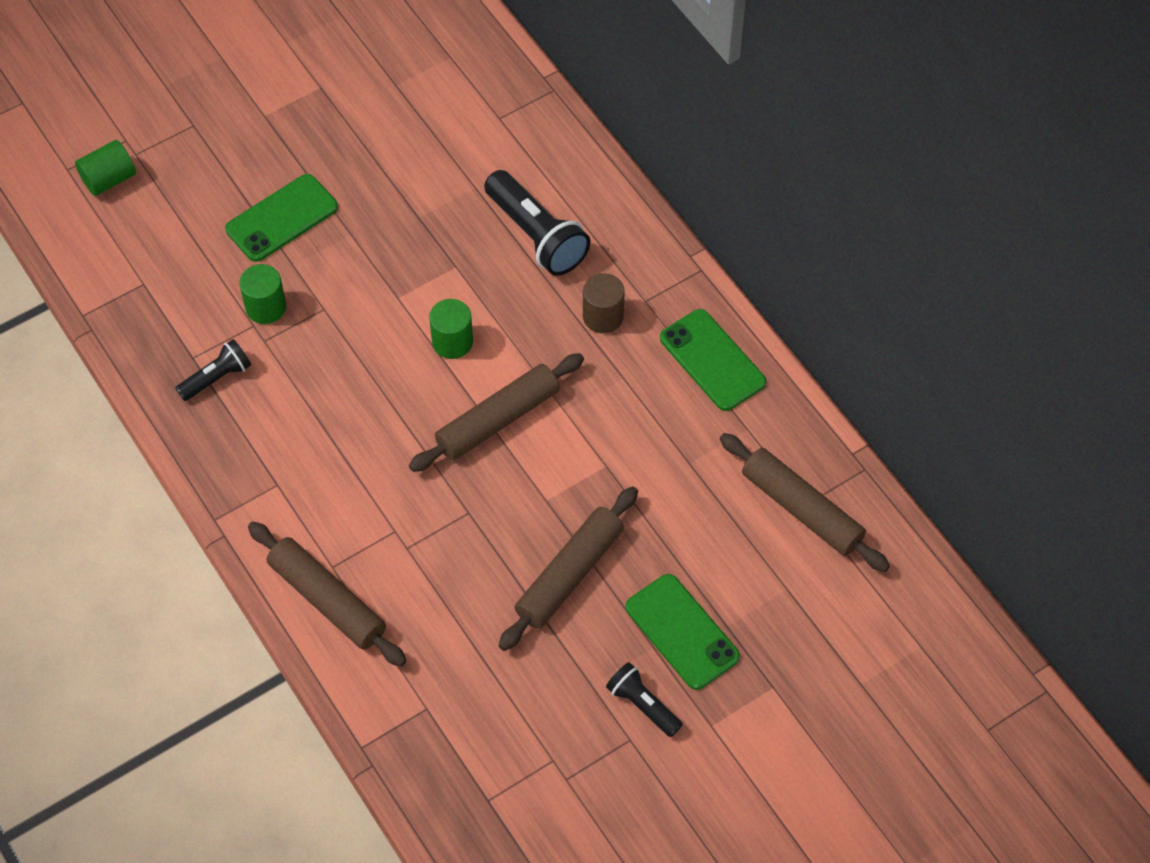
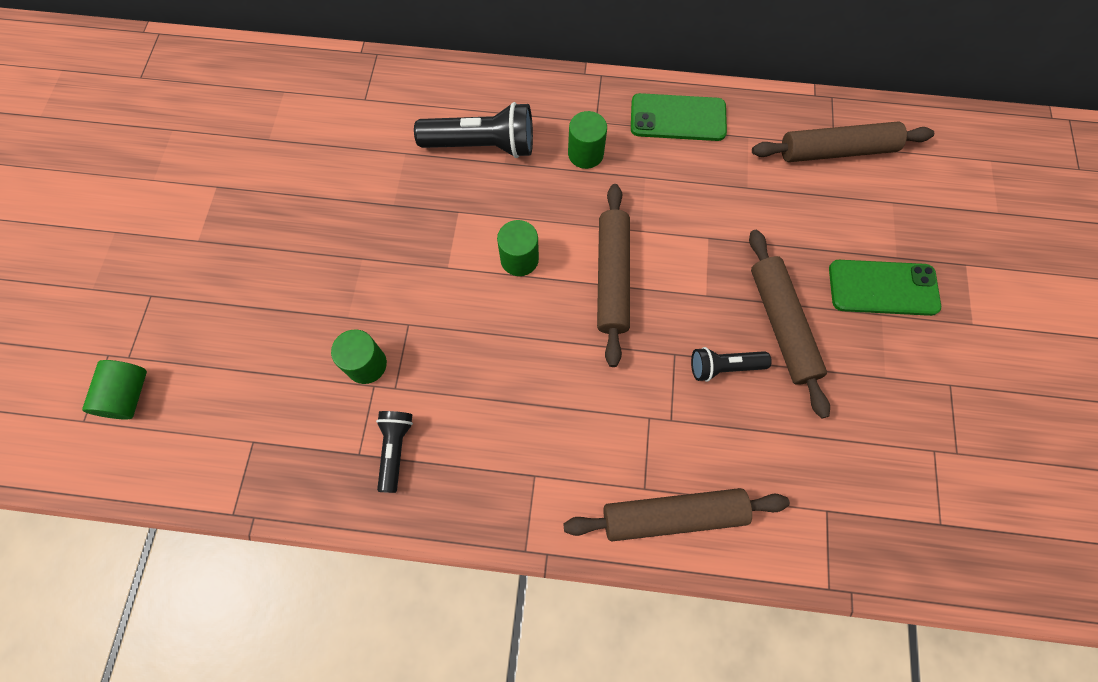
camera: 50 degrees left, 10 degrees up
green phone [225,174,338,262] -> none
brown cylinder [583,273,625,333] -> green cylinder [568,111,607,169]
black flashlight [606,662,683,737] -> black flashlight moved to [691,347,772,382]

